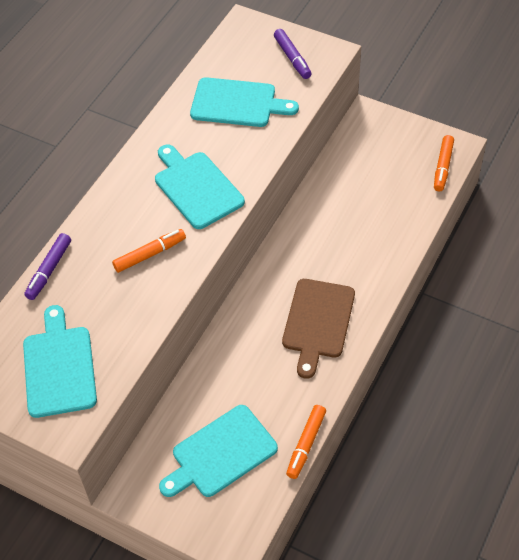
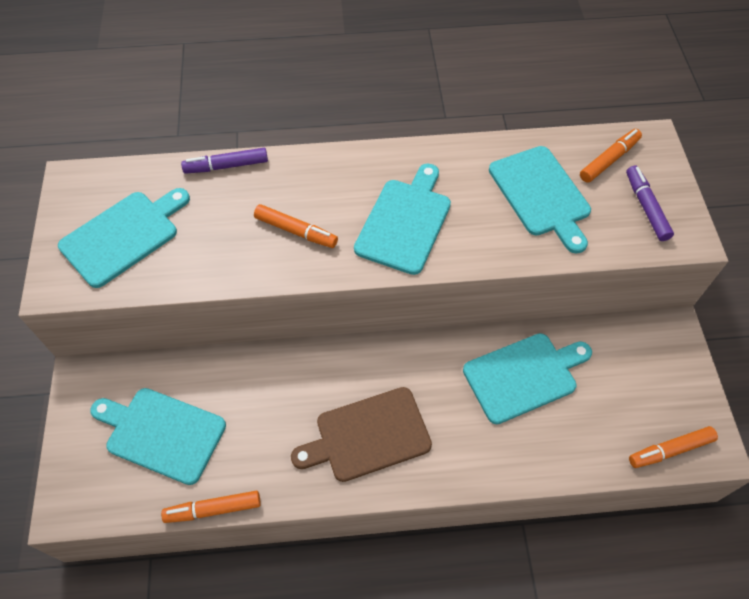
camera: 55 degrees right, 5 degrees up
purple marker [274,29,312,79] -> purple marker turned 135 degrees clockwise [626,165,674,241]
none -> turquoise cutting board [463,333,592,424]
none -> orange marker [580,129,642,183]

